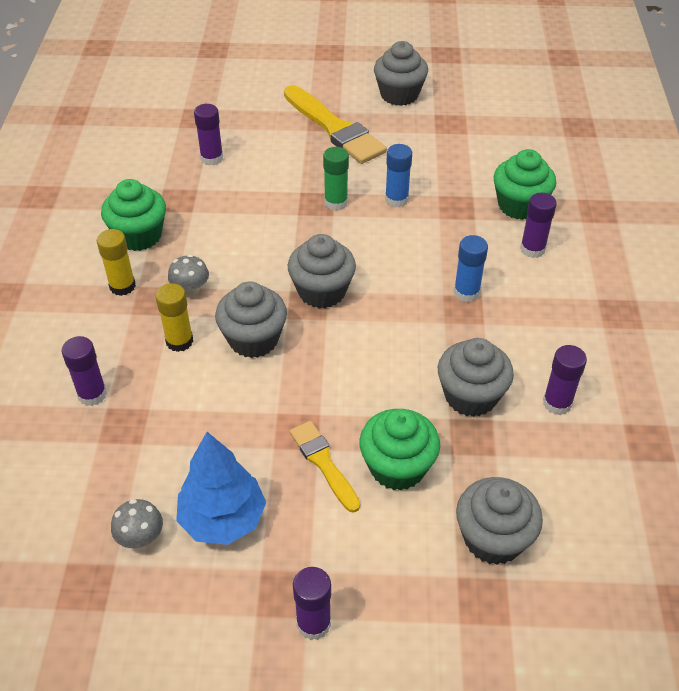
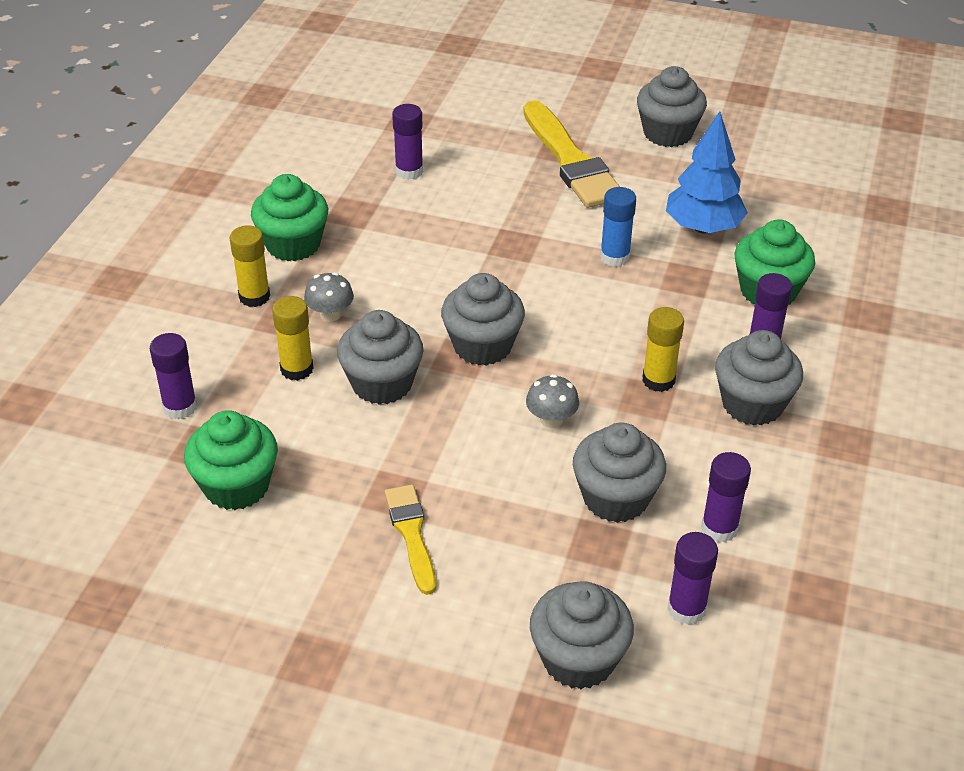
camera: 15 degrees right, 5 degrees down
grey mushroom [111,499,163,548] -> grey mushroom moved to [526,374,579,428]
blue tree [176,432,266,545] -> blue tree moved to [666,111,748,233]
purple glue stick [293,567,331,640] -> purple glue stick moved to [667,532,718,625]
green glue stick [323,147,349,210] -> none
green cupcake [359,409,440,491] -> green cupcake moved to [184,410,278,510]
blue glue stick [454,235,488,302] -> yellow glue stick [642,307,684,392]
none -> grey cupcake [715,330,803,426]

